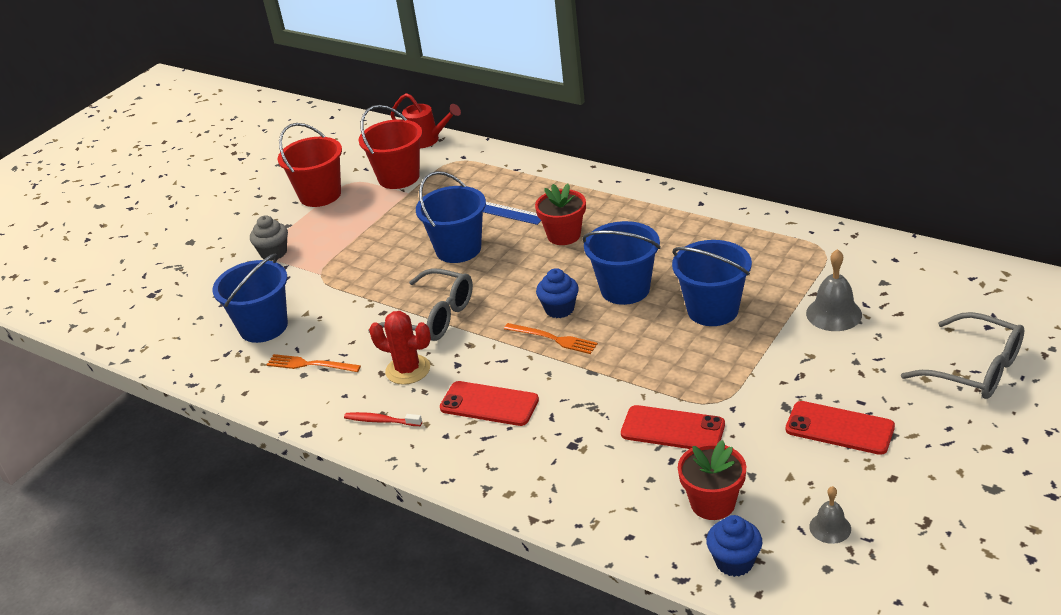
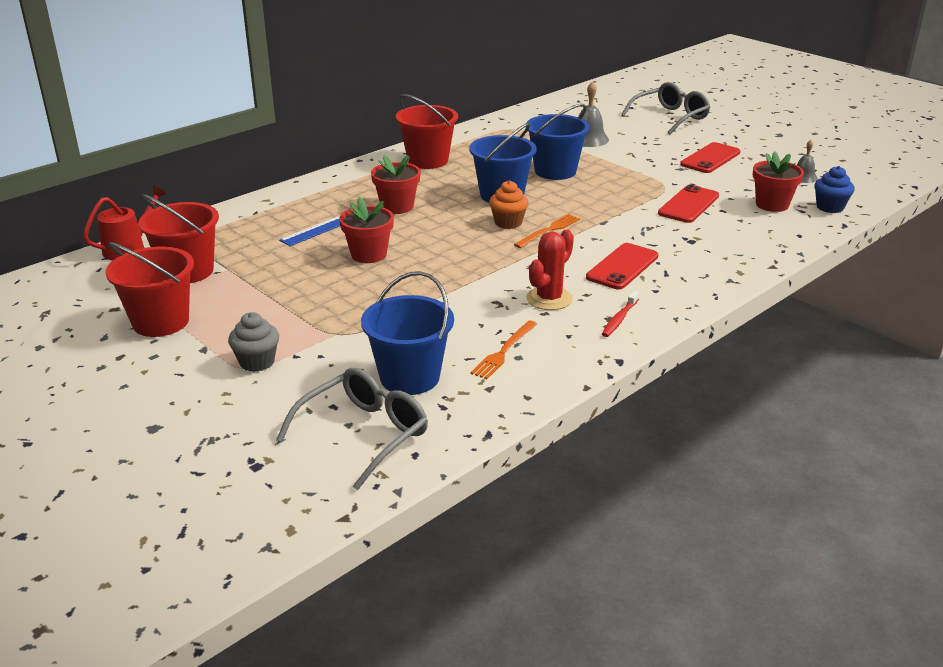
camera: 80 degrees left, 5 degrees down
grey glasses [368,268,473,341] -> grey glasses moved to [276,368,428,490]
blue bucket [416,171,486,263] -> red flower pot [339,197,394,263]
blue cupcake [536,268,579,318] -> orange cupcake [489,180,529,229]
none -> red bucket [396,94,458,169]

